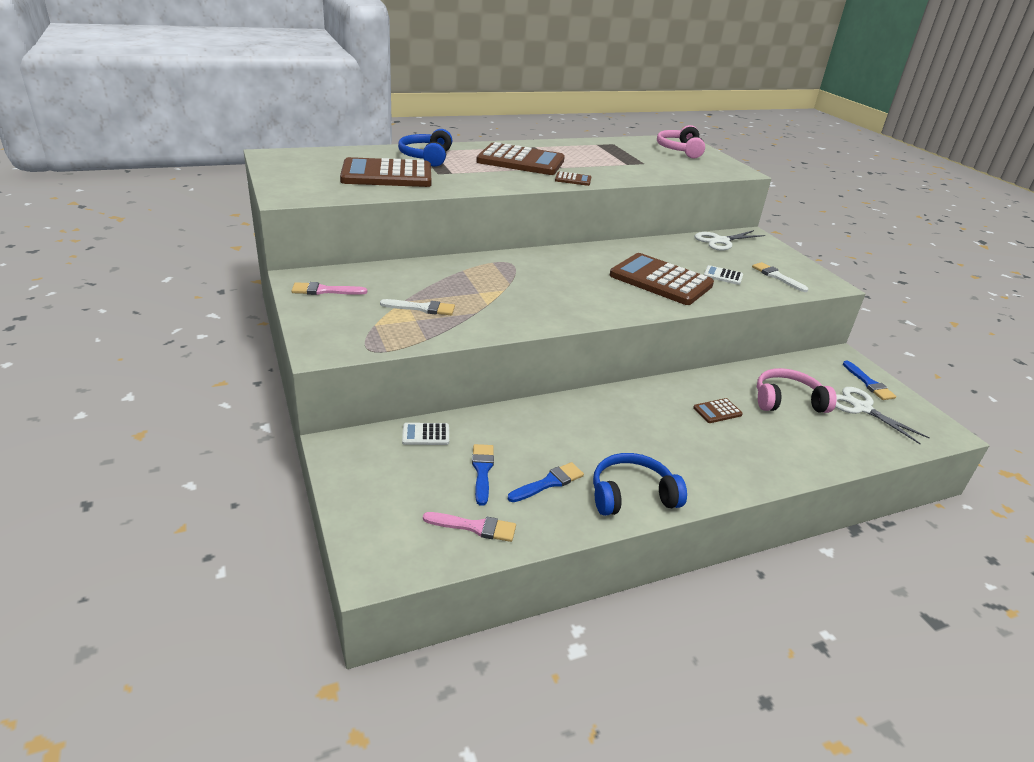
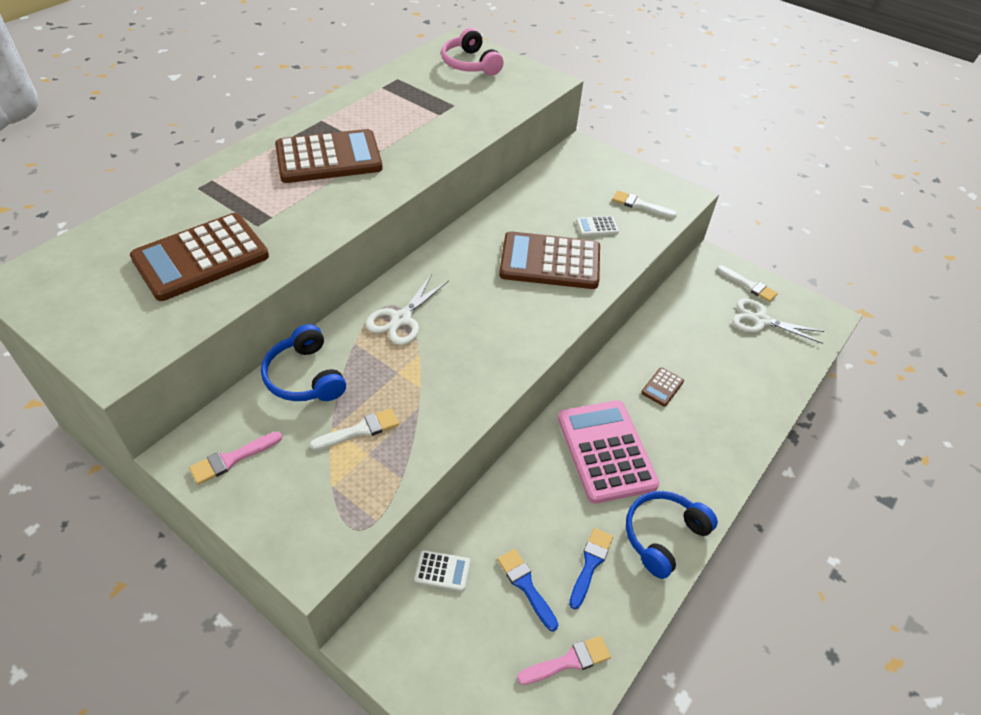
camera: 30 degrees left, 15 degrees up
blue headphones [398,129,452,167] -> blue headphones moved to [261,324,346,401]
white calculator [402,423,449,445] -> white calculator turned 135 degrees counterclockwise [414,550,470,591]
brown calculator [555,171,591,186] -> none
white scissors [694,230,765,251] -> white scissors moved to [366,274,449,345]
pink headphones [757,368,837,413] -> none
blue brush [843,361,897,400] -> white brush [717,265,778,302]
none -> pink calculator [558,400,659,504]

